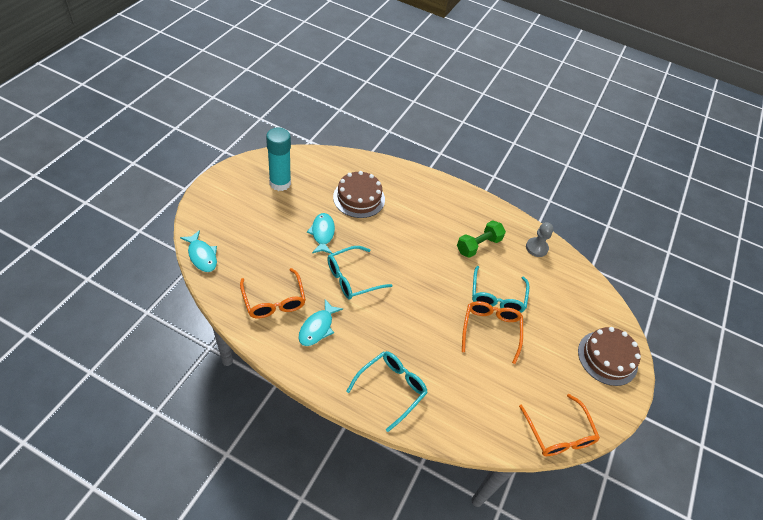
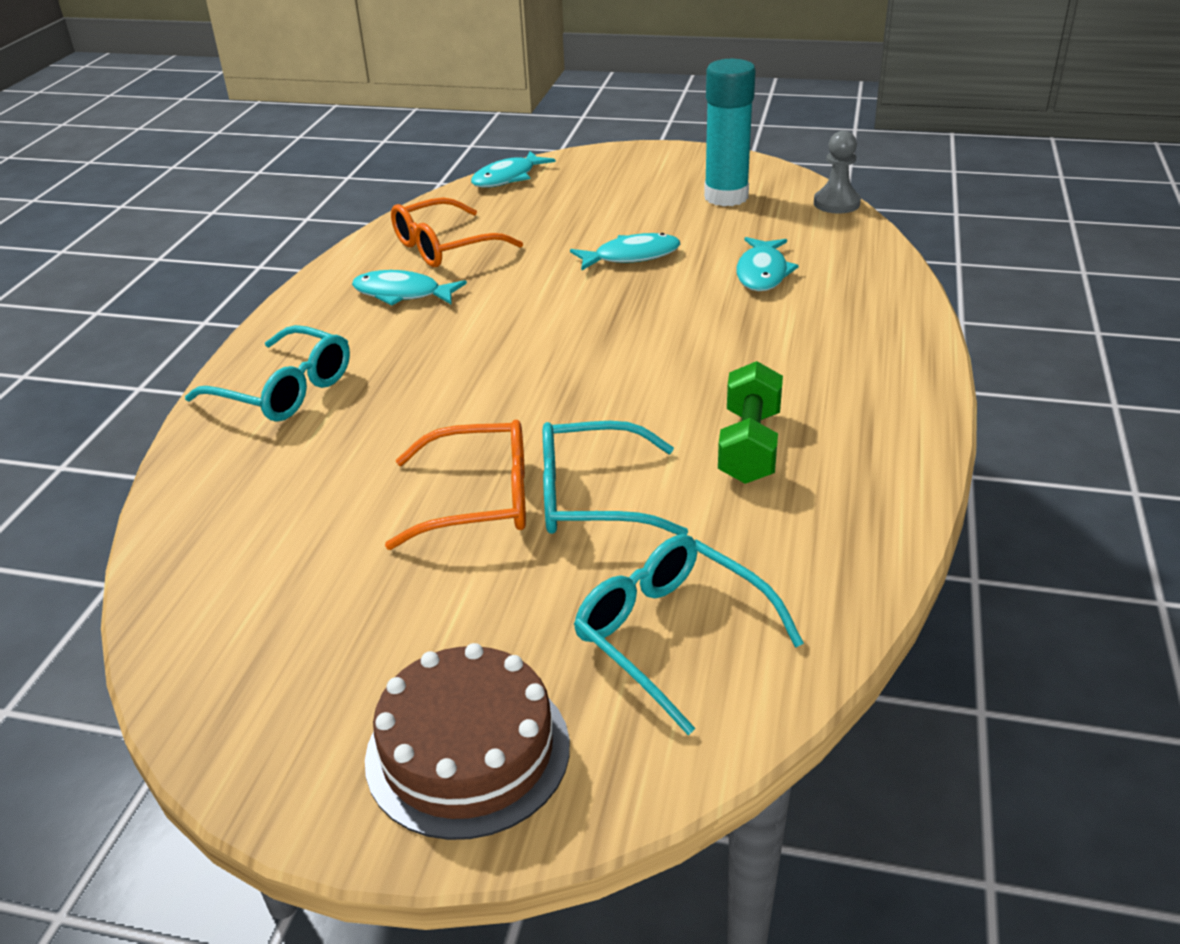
camera: 85 degrees right, 15 degrees down
turquoise glasses [327,246,392,299] -> turquoise glasses moved to [574,534,804,735]
brown cake [333,171,385,218] -> turquoise fish [736,237,799,291]
green dumbbell [457,220,506,258] -> green dumbbell turned 60 degrees clockwise [718,361,783,484]
orange glasses [519,394,600,456] -> none
grey pawn [526,222,554,257] -> grey pawn moved to [814,131,861,214]

